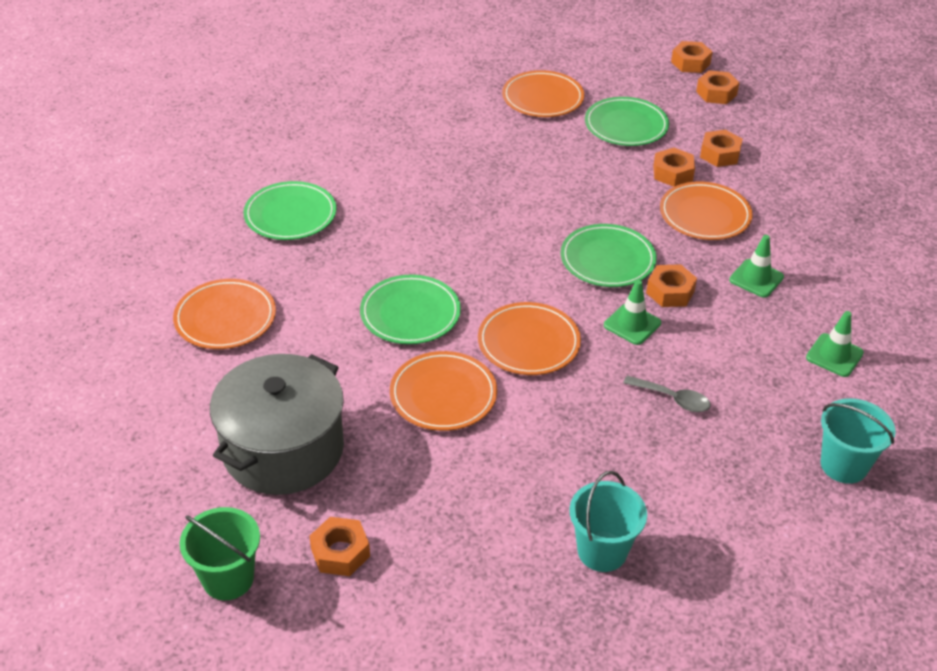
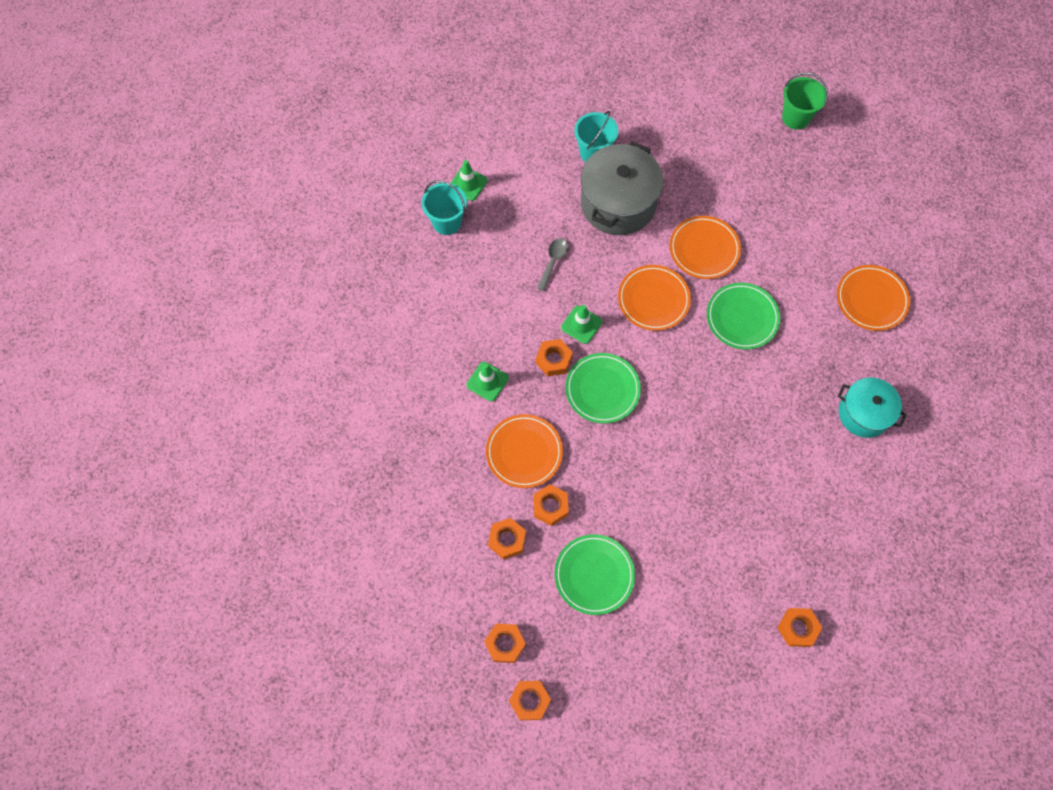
camera: 175 degrees right, 25 degrees up
grey pot [210,354,344,495] -> grey pot moved to [581,141,664,235]
green plate [243,181,337,240] -> turquoise pot [838,378,907,438]
orange nut [309,517,370,576] -> orange nut moved to [777,608,822,647]
orange plate [502,70,584,117] -> none
grey spoon [623,375,711,412] -> grey spoon turned 90 degrees clockwise [537,238,568,291]
green traffic cone [806,311,864,377] -> green traffic cone moved to [451,160,487,201]

